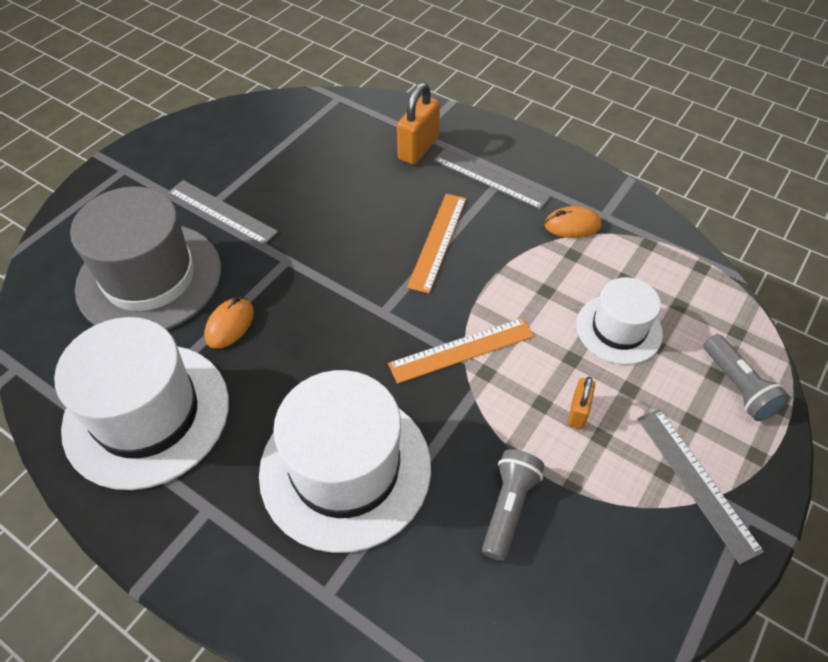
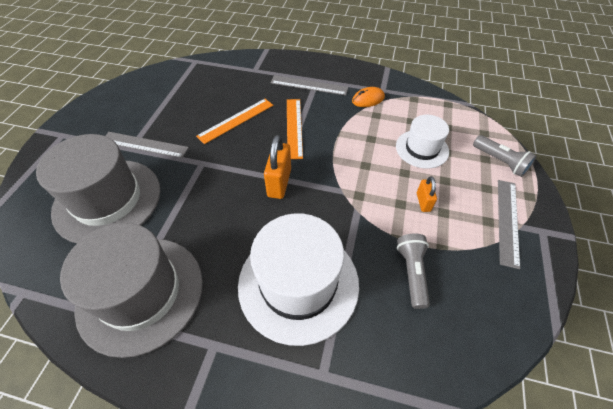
camera: 20 degrees left, 0 degrees up
white hat [54,317,229,490] -> grey hat [60,223,203,358]
orange mouse [204,297,254,349] -> none
orange ruler [388,318,534,384] -> orange ruler moved to [196,99,273,144]
orange padlock [397,82,440,165] -> orange padlock moved to [264,135,291,199]
grey ruler [638,409,764,564] -> grey ruler turned 60 degrees clockwise [498,180,520,269]

